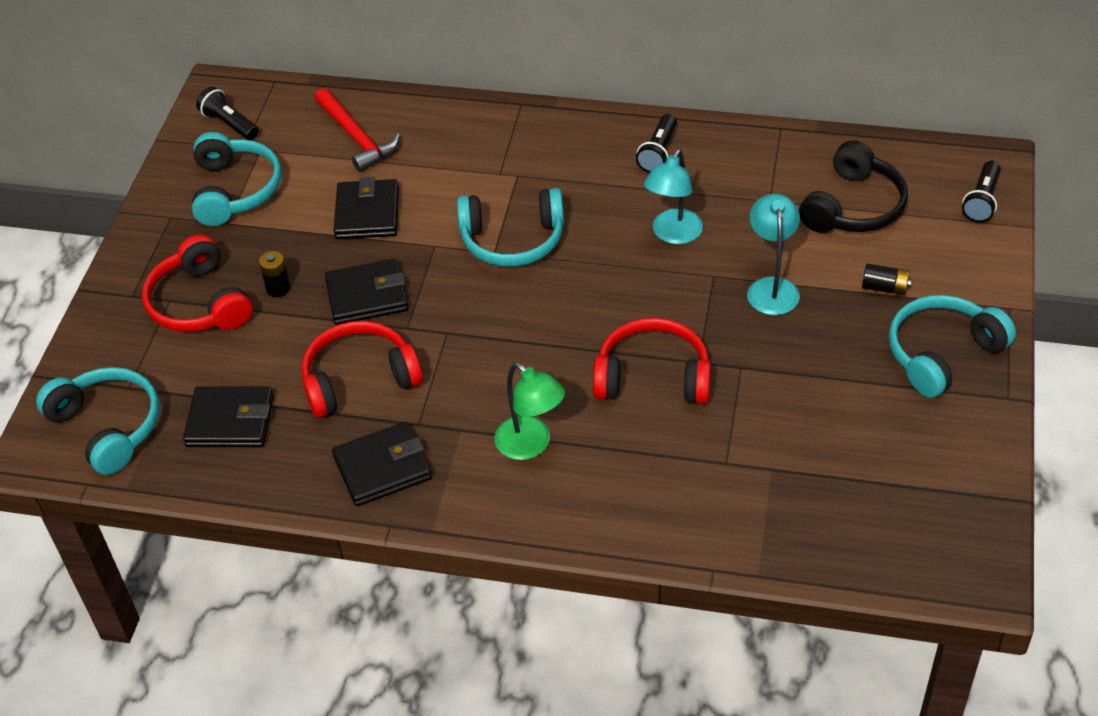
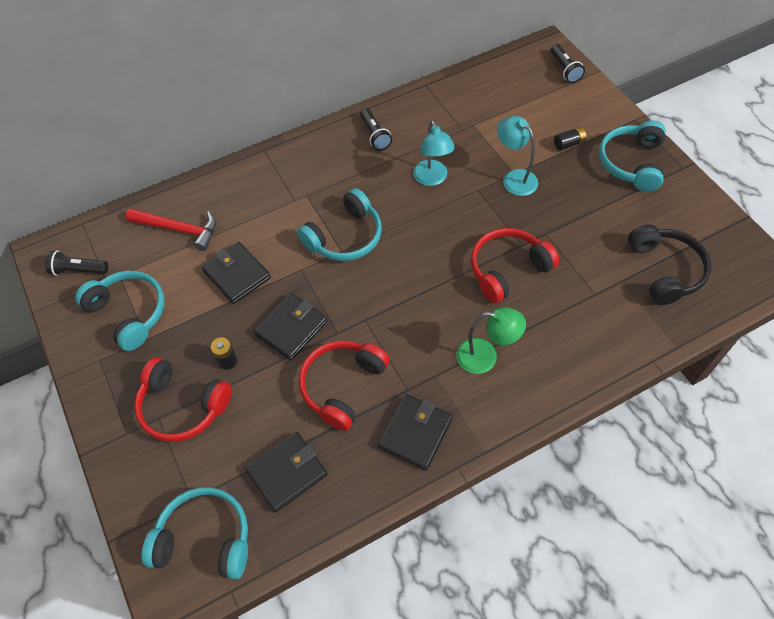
camera: 40 degrees left, 10 degrees up
black headphones [799,140,908,233] -> black headphones moved to [628,224,711,305]

